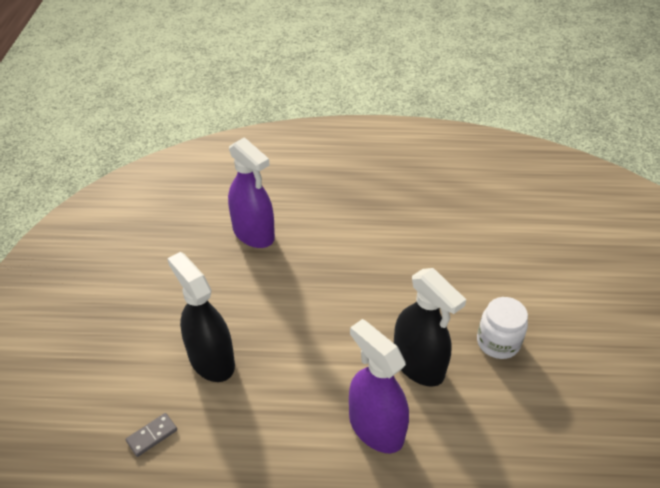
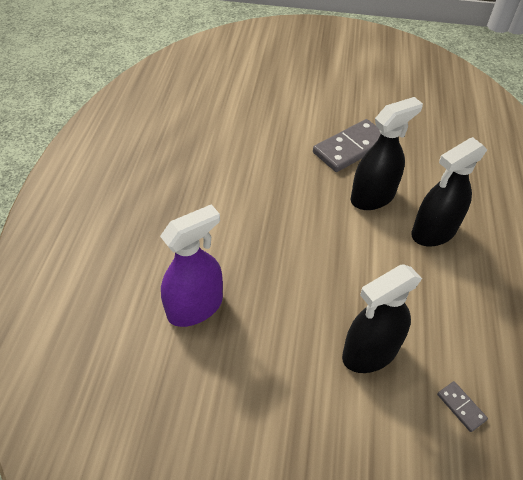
camera: 85 degrees left, 5 degrees up
purple spray bottle [349,319,409,453] -> black spray bottle [411,137,487,246]
white jar [477,297,528,359] -> grey domino [313,119,381,172]

